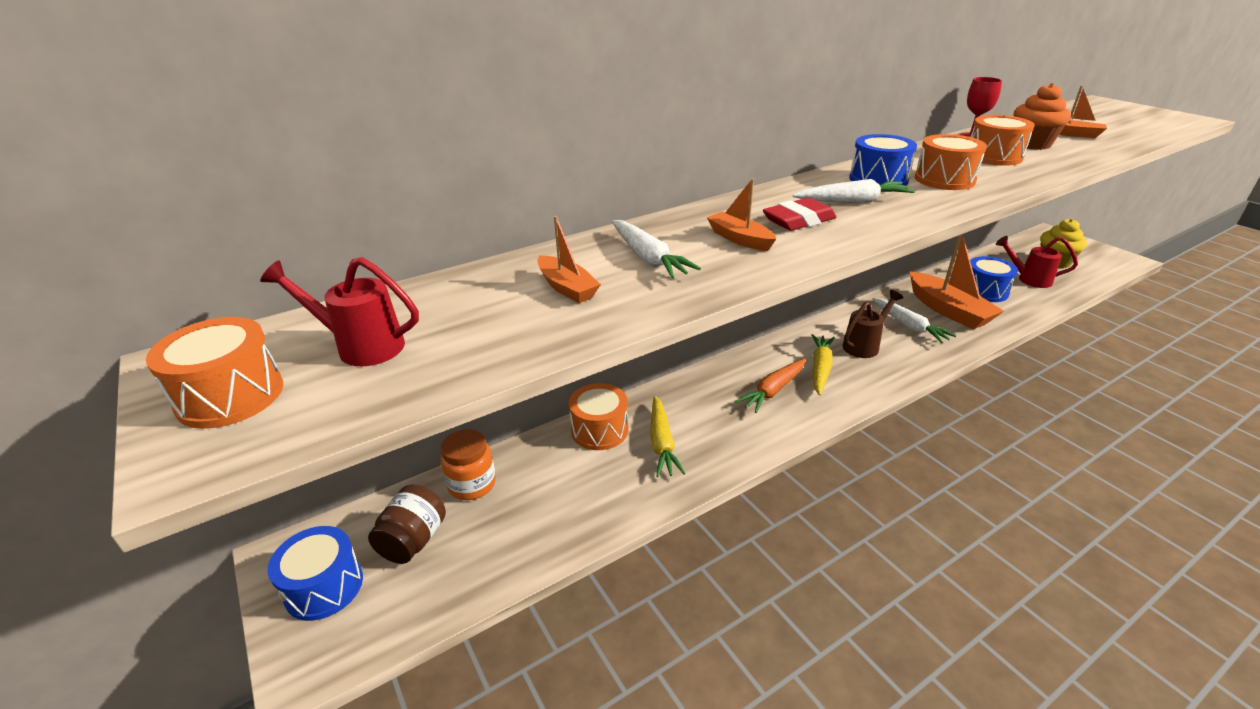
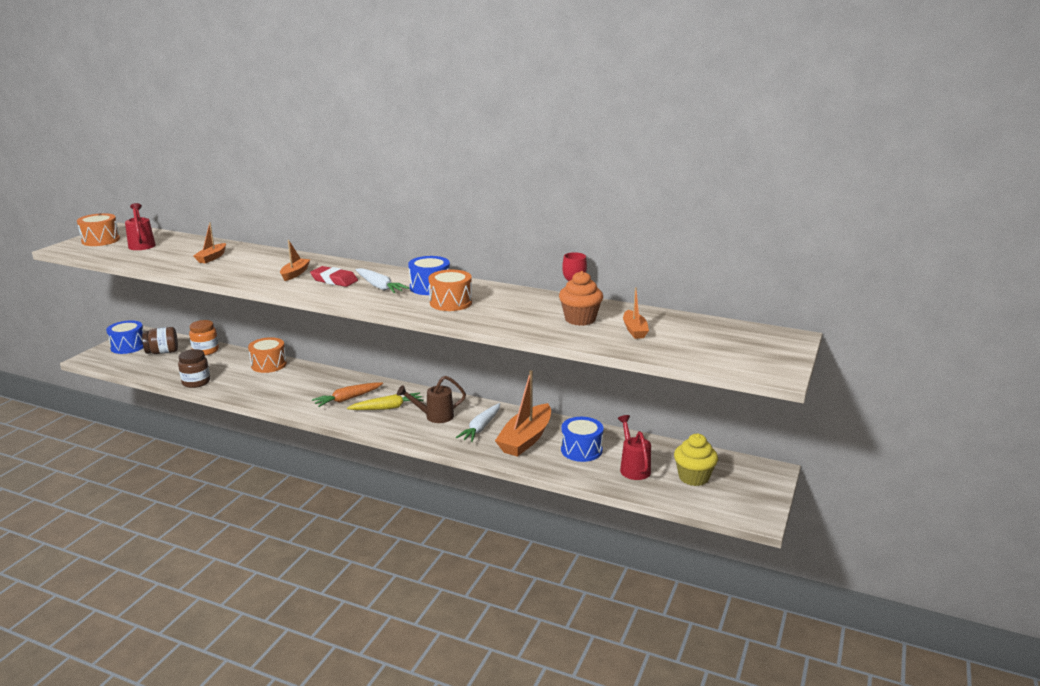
camera: 55 degrees right, 10 degrees down
white carrot [612,220,701,279] -> none
yellow carrot [650,396,686,477] -> none
orange carrot [735,359,806,413] -> orange carrot turned 45 degrees counterclockwise [312,382,383,407]
brown watering can [842,290,903,358] -> brown watering can turned 150 degrees clockwise [397,376,466,423]
orange drum [971,115,1035,166] -> none
none -> brown jar [178,349,210,388]

